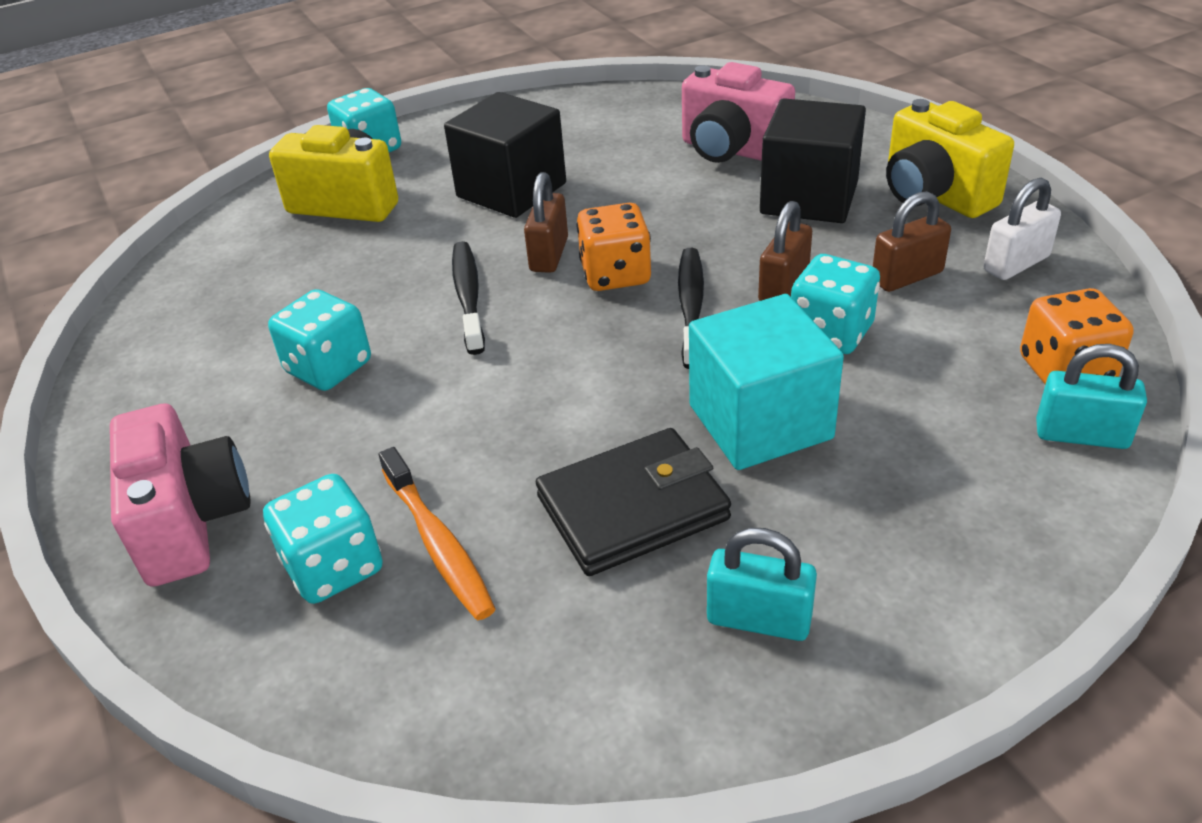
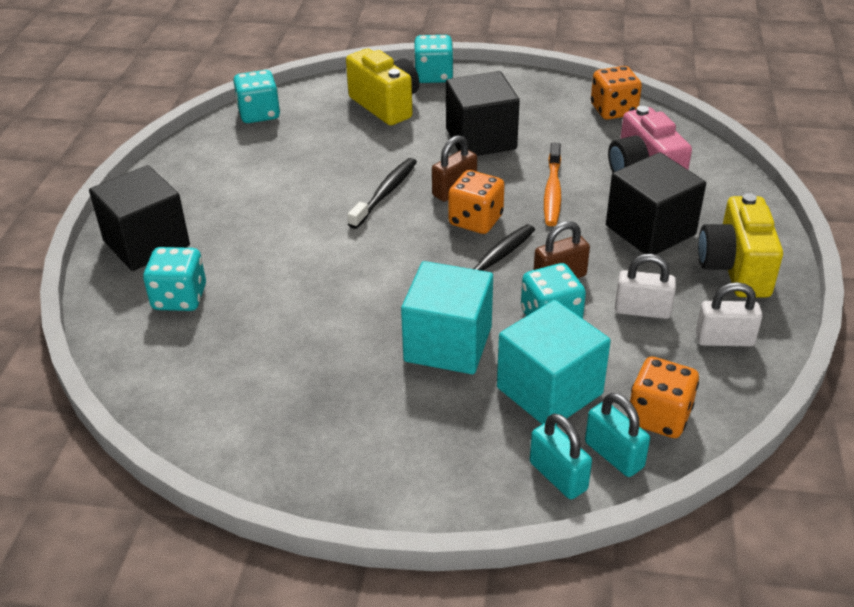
camera: 35 degrees right, 0 degrees up
pink camera [110,403,251,587] -> black cube [89,165,190,271]
turquoise dice [268,289,371,391] -> turquoise dice moved to [233,70,280,123]
orange toothbrush [379,447,496,620] -> orange toothbrush moved to [544,143,561,226]
black wallet [536,428,731,576] -> none
turquoise padlock [707,528,817,641] -> turquoise padlock moved to [530,413,592,499]
brown padlock [873,191,951,292] -> white padlock [615,254,676,319]
none -> turquoise cube [497,300,611,426]
none -> orange dice [591,66,642,120]

